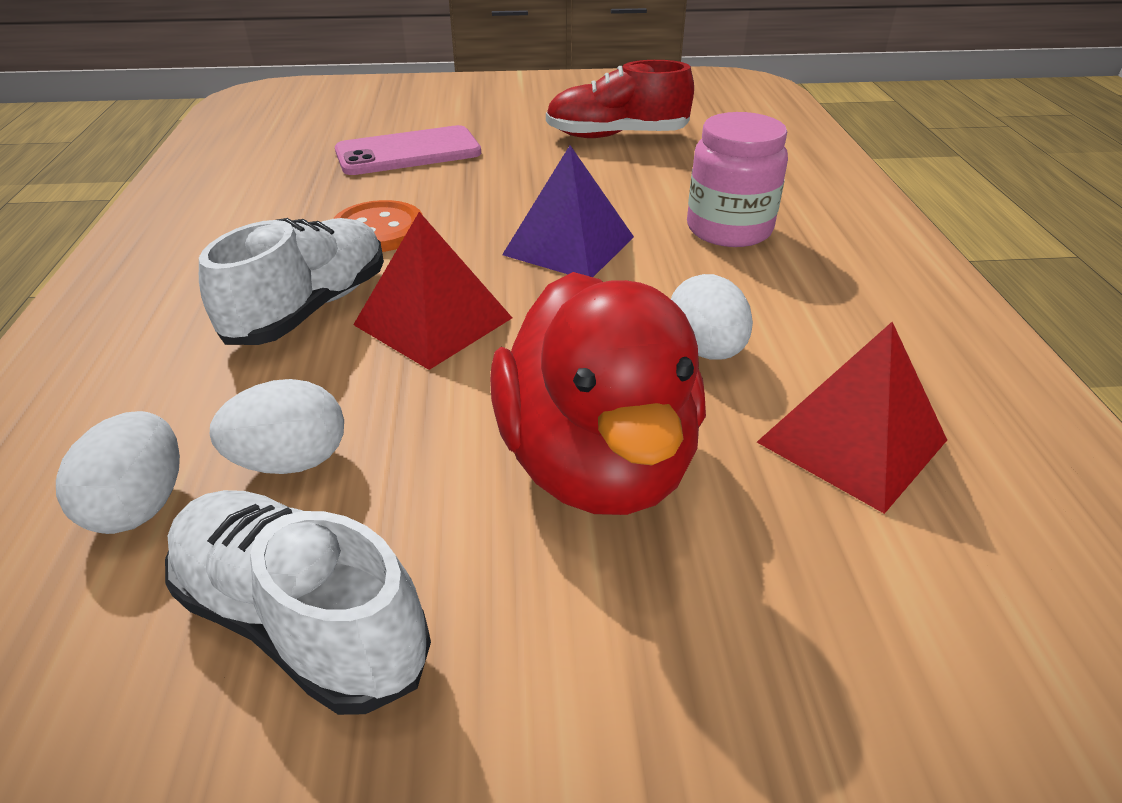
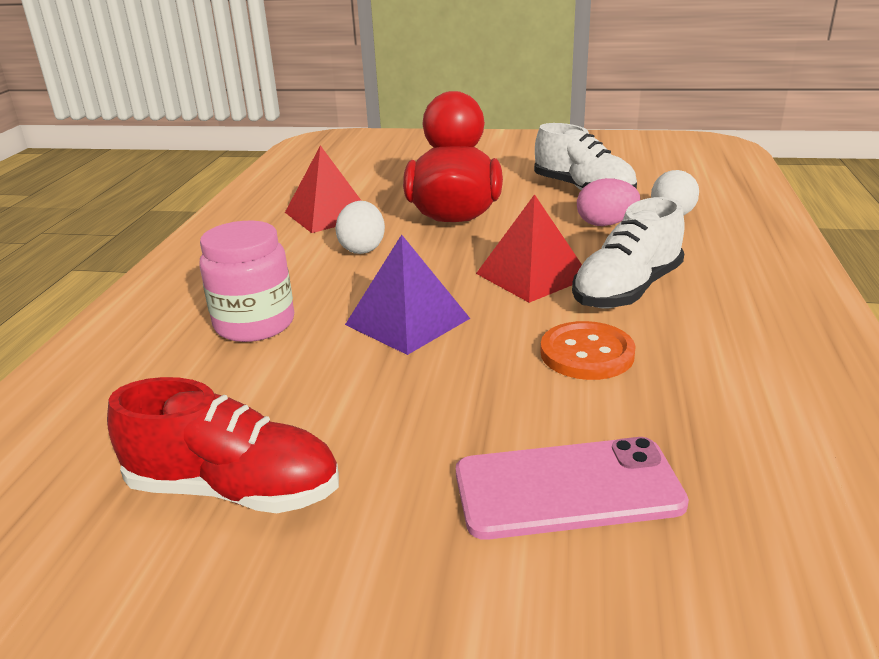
camera: 165 degrees left, 10 degrees down
white egg [210,379,344,474] -> pink egg [577,178,640,226]

